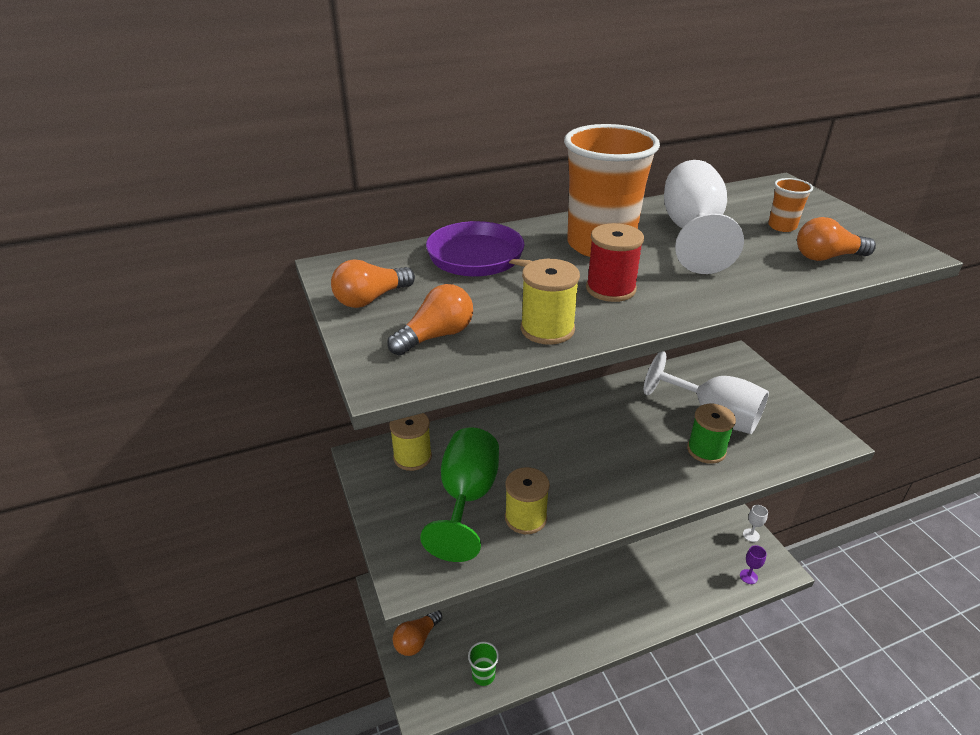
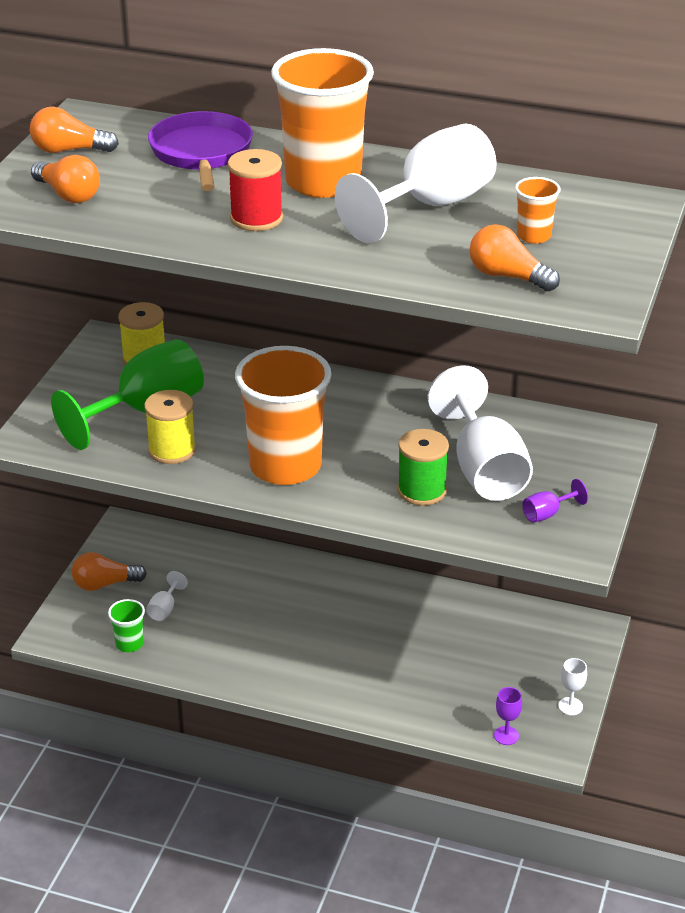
camera: 40 degrees right, 0 degrees up
orange light bulb [387,284,473,355] -> orange light bulb turned 45 degrees clockwise [31,155,100,203]
yellow spool [521,259,580,345] -> none
none -> white goblet [146,571,188,621]
none -> orange cup [235,346,332,485]
none -> purple goblet [522,479,588,523]

